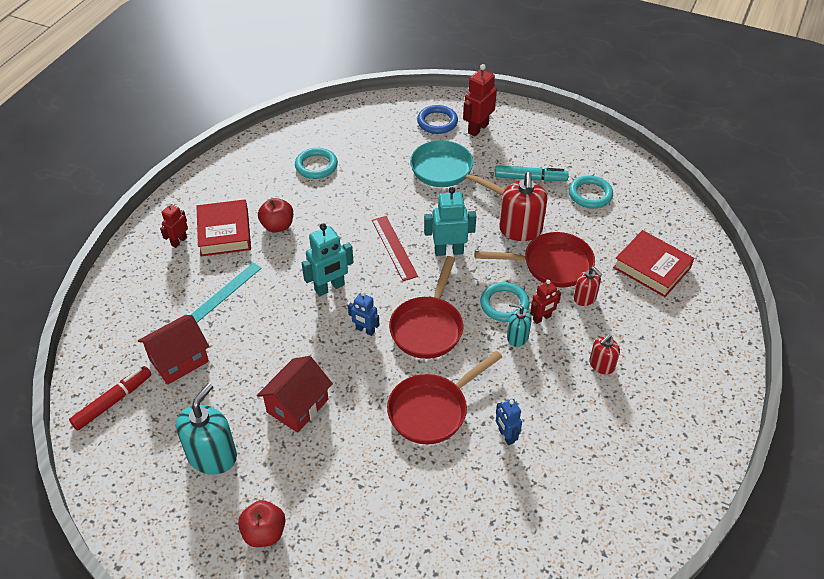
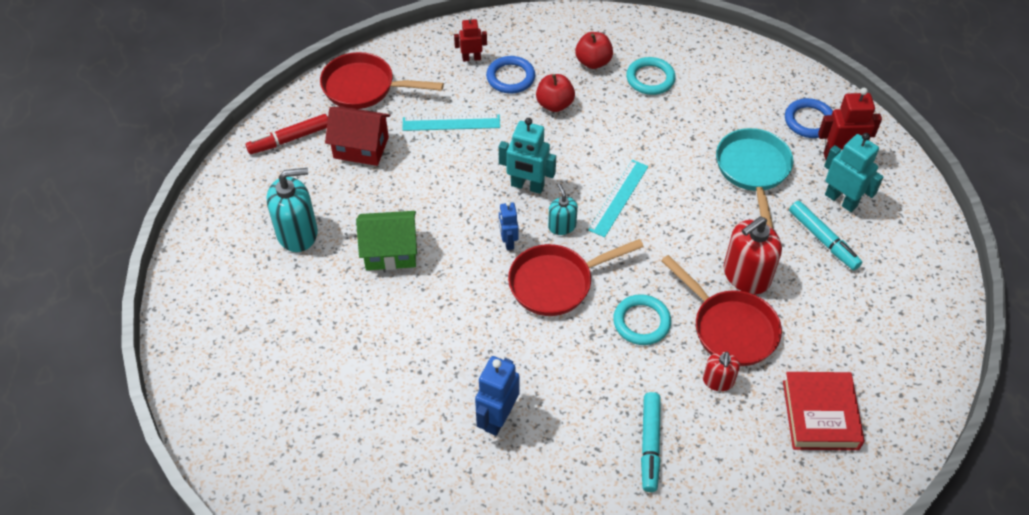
camera: 50 degrees right, 5 degrees up
red marker [69,366,152,430] -> red marker turned 150 degrees clockwise [246,114,328,154]
red book [196,199,251,256] -> blue ring [486,56,535,94]
red apple [238,500,286,547] -> red apple moved to [575,32,613,69]
red house [257,356,333,433] -> green house [356,211,417,270]
red ruler [372,216,418,281] -> turquoise ruler [588,160,648,237]
red pan [387,351,502,445] -> red pan moved to [320,52,444,109]
turquoise robot [424,187,476,256] -> turquoise robot moved to [824,133,884,212]
blue robot [496,399,522,445] -> blue robot [475,356,520,436], size x1.61
turquoise soap dispenser [507,303,531,347] -> turquoise soap dispenser moved to [548,184,578,235]
red robot [530,280,561,324] -> none
turquoise ring [569,176,613,208] -> none
red soap dispenser [589,335,620,375] -> turquoise marker [641,392,661,492]

